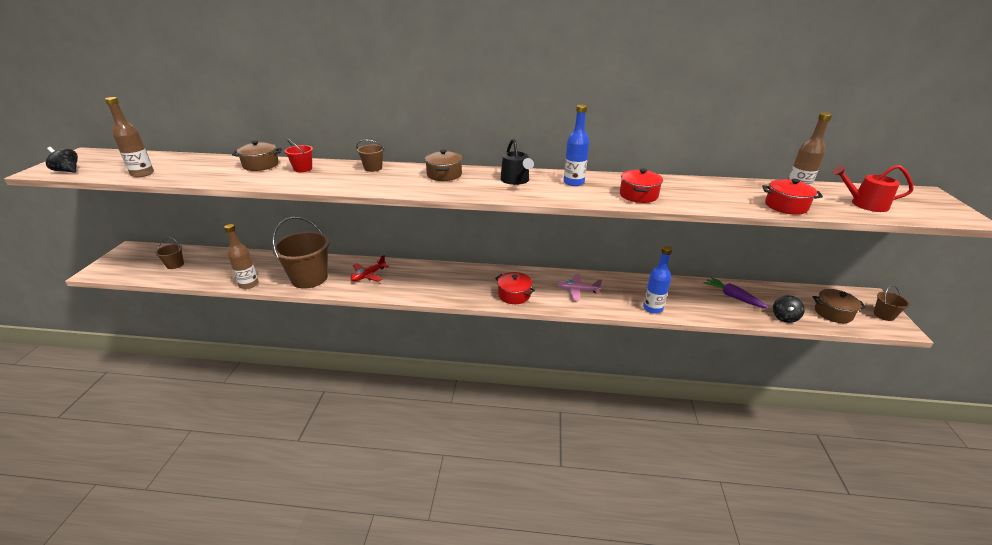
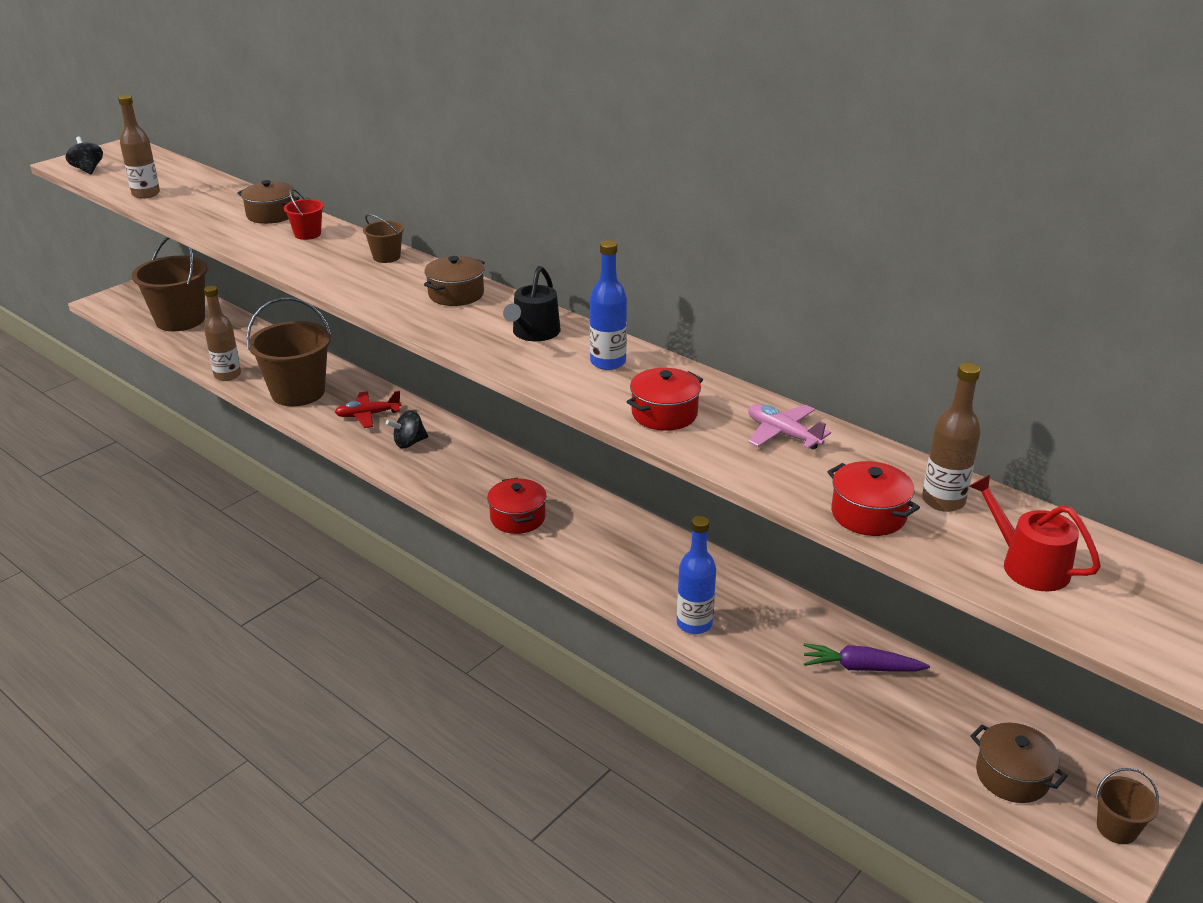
camera: 35 degrees right, 0 degrees up
brown bucket [155,238,184,269] -> brown bucket [132,237,208,331], size x2.17
pink plane [557,274,602,300] -> pink plane moved to [748,404,831,450]
purple carrot [704,277,768,308] -> purple carrot turned 75 degrees counterclockwise [803,643,930,672]
black spinning top [773,295,805,323] -> black spinning top moved to [386,410,428,448]

